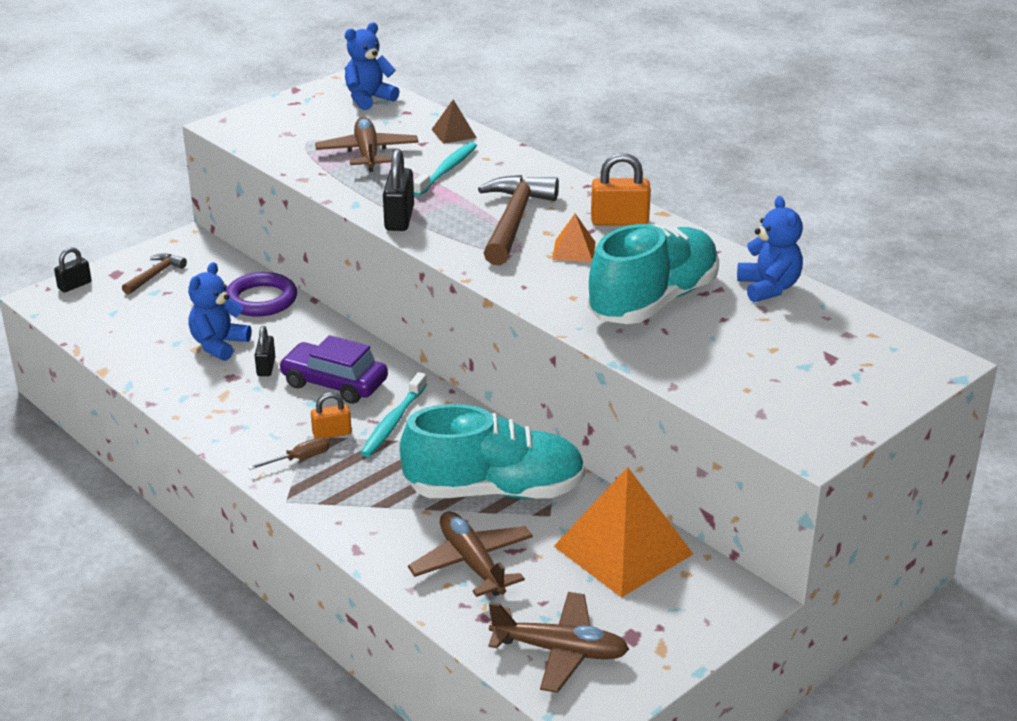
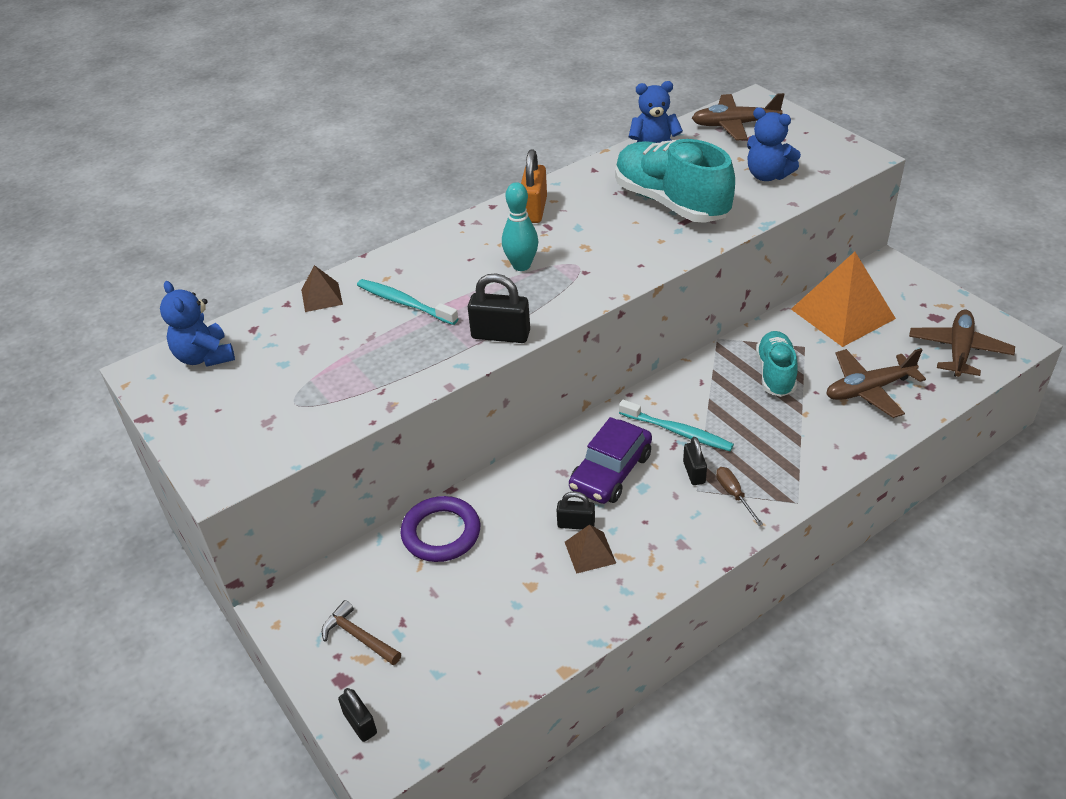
camera: 80 degrees left, 10 degrees up
blue teddy bear [188,262,252,361] -> blue teddy bear moved to [747,107,801,181]
orange padlock [311,392,352,438] -> black padlock [683,437,707,485]
brown plane [315,117,418,172] -> brown plane moved to [692,93,784,141]
turquoise shoe [400,404,585,499] -> turquoise shoe [756,331,798,397], size x0.60
brown hammer [478,175,559,265] -> turquoise bowling pin [502,182,539,271]
orange pyramid [552,214,596,262] -> none
none -> brown pyramid [565,524,617,574]

